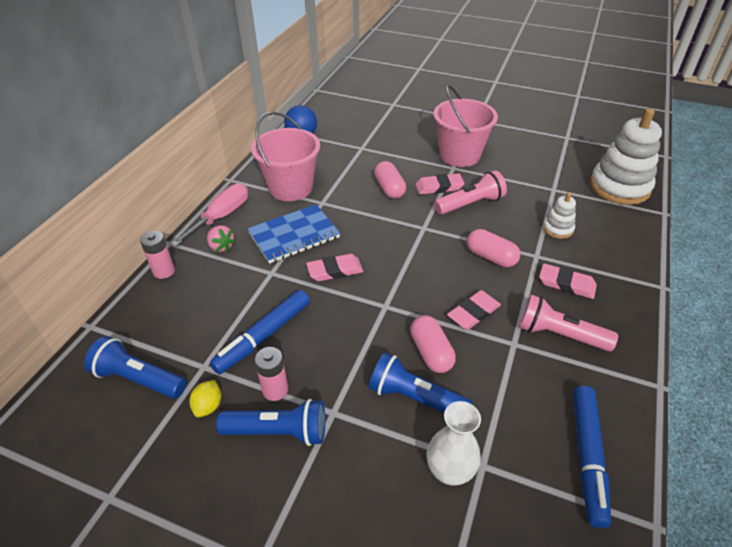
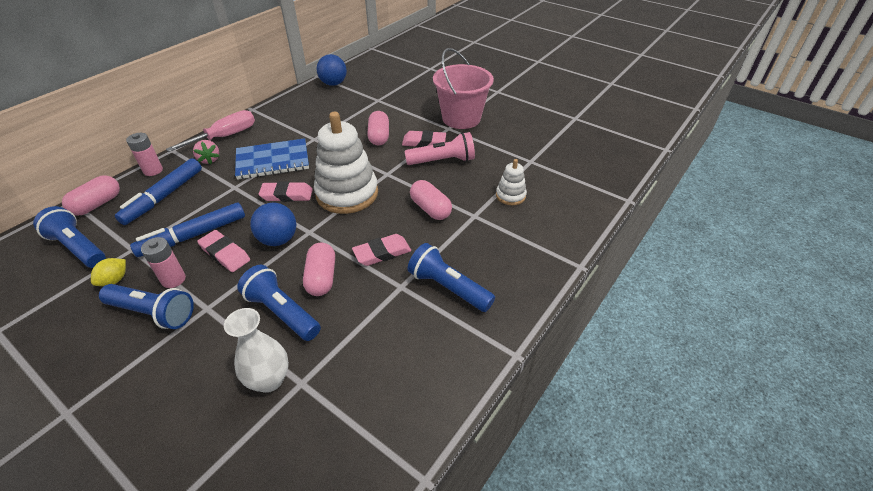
camera: 15 degrees right, 0 degrees up
pink bucket [251,111,320,201] -> none
pink flashlight [519,294,618,352] -> blue flashlight [408,243,495,312]
pink eraser [539,263,597,299] -> pink eraser moved to [197,230,250,272]
blue marker [573,386,611,528] -> blue marker moved to [115,158,202,225]
white stacking toy [590,108,662,205] -> white stacking toy moved to [314,112,378,214]
none -> pink capsule [62,175,120,216]
none -> blue ball [250,203,296,246]

